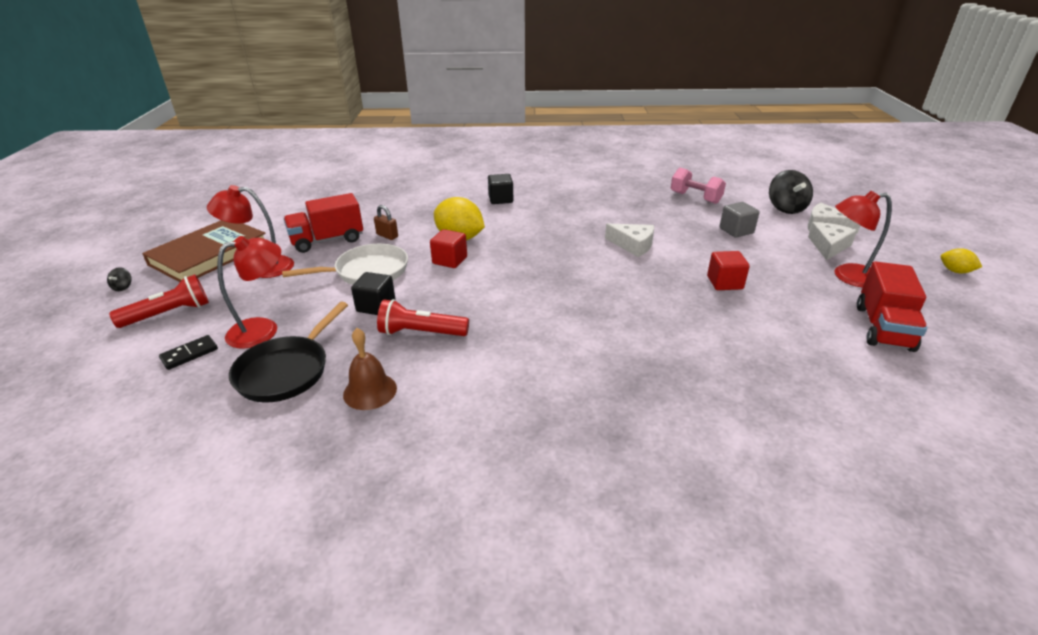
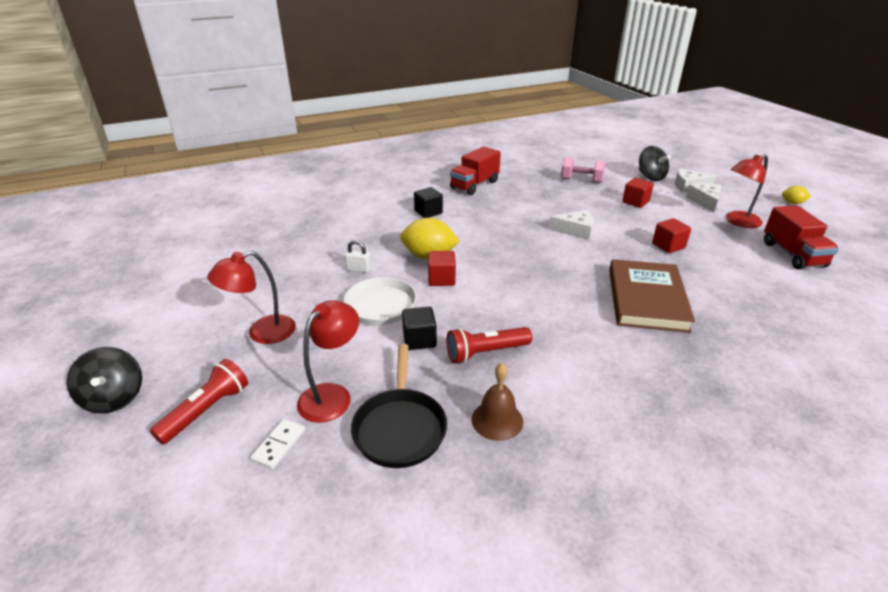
camera: 25 degrees left, 0 degrees up
black spinning top [107,267,132,291] -> black spinning top [67,347,142,413], size x2.25
brown book [142,220,266,282] -> brown book moved to [609,259,695,333]
black domino [159,335,218,370] -> white domino [250,419,305,469]
red truck [284,193,363,253] -> red truck moved to [450,146,501,195]
brown padlock [374,205,398,240] -> white padlock [345,240,371,273]
grey cube [720,202,760,238] -> red cube [622,178,654,208]

